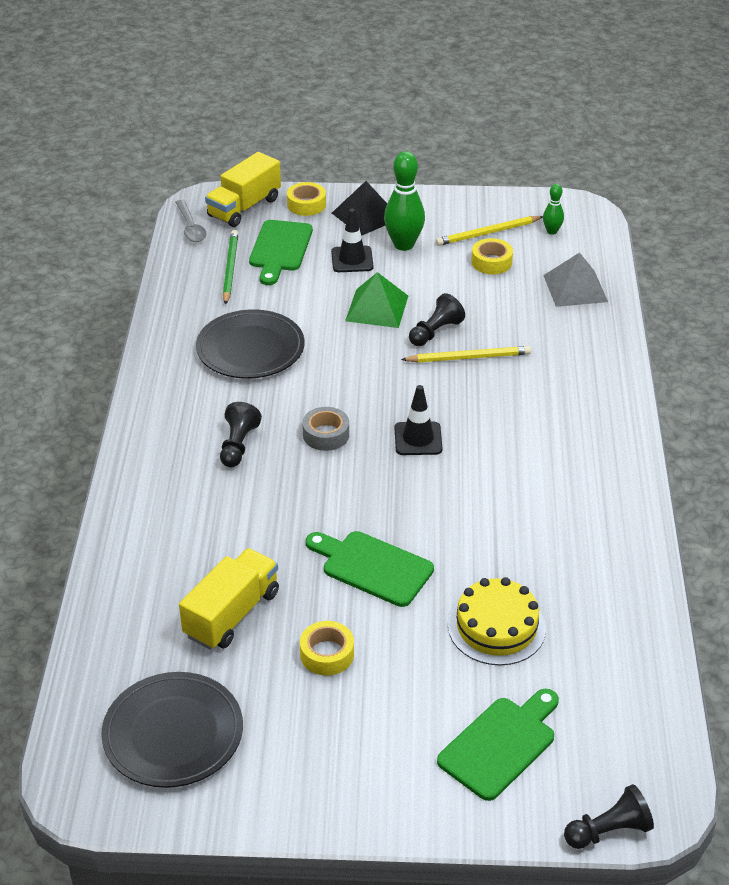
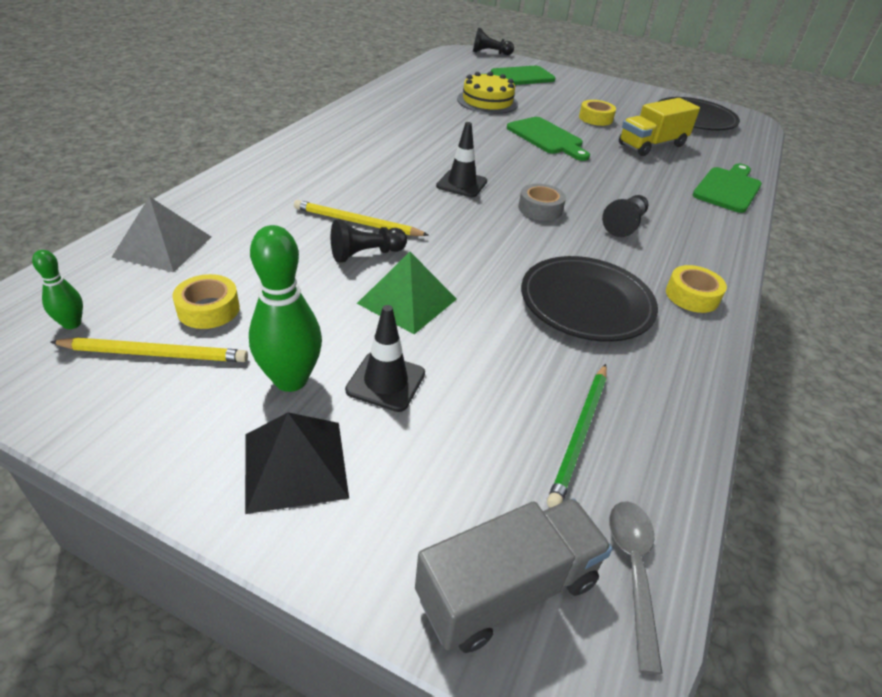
camera: 160 degrees left, 0 degrees up
yellow truck [205,152,281,227] -> grey truck [415,498,612,653]
green cutting board [249,220,313,285] -> green cutting board moved to [693,163,762,213]
yellow tape [287,182,326,216] -> yellow tape moved to [666,265,727,313]

